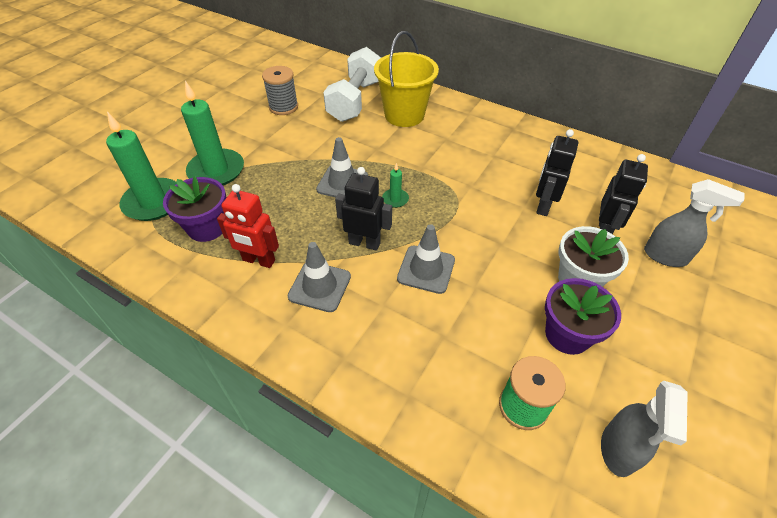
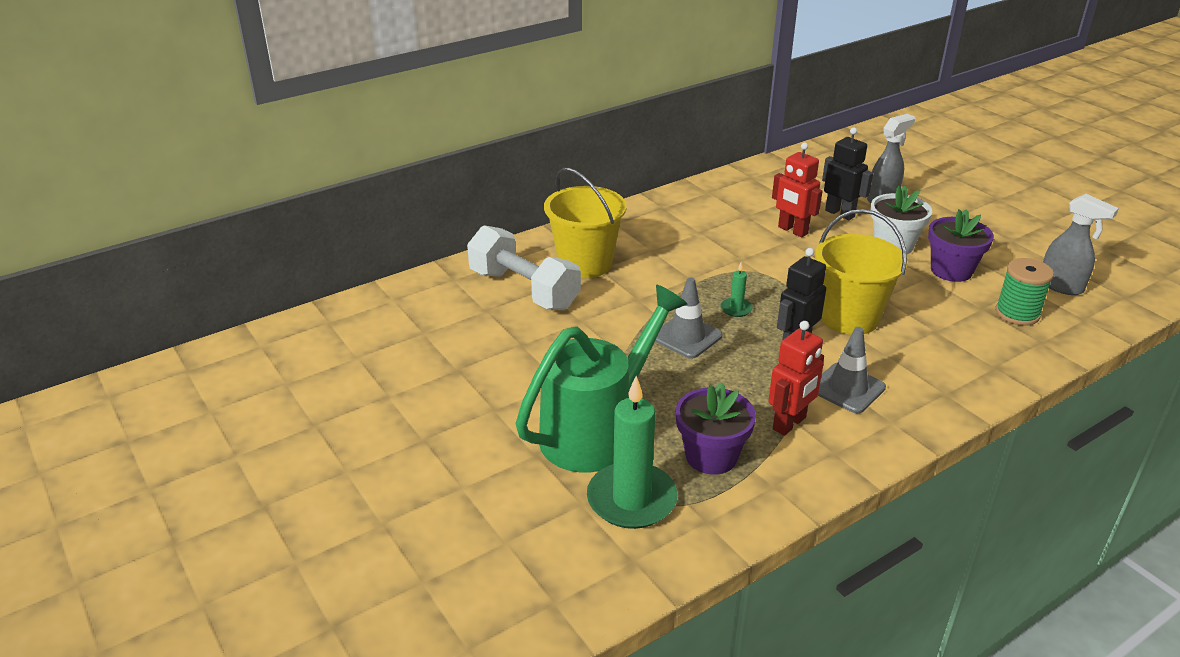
camera: 65 degrees left, 15 degrees down
green candle [181,81,244,185] -> green watering can [516,285,688,473]
grey spool [262,66,298,115] -> none
grey traffic cone [397,224,455,294] -> yellow bucket [815,209,907,335]
black robot [536,129,578,216] -> red robot [772,143,823,237]

